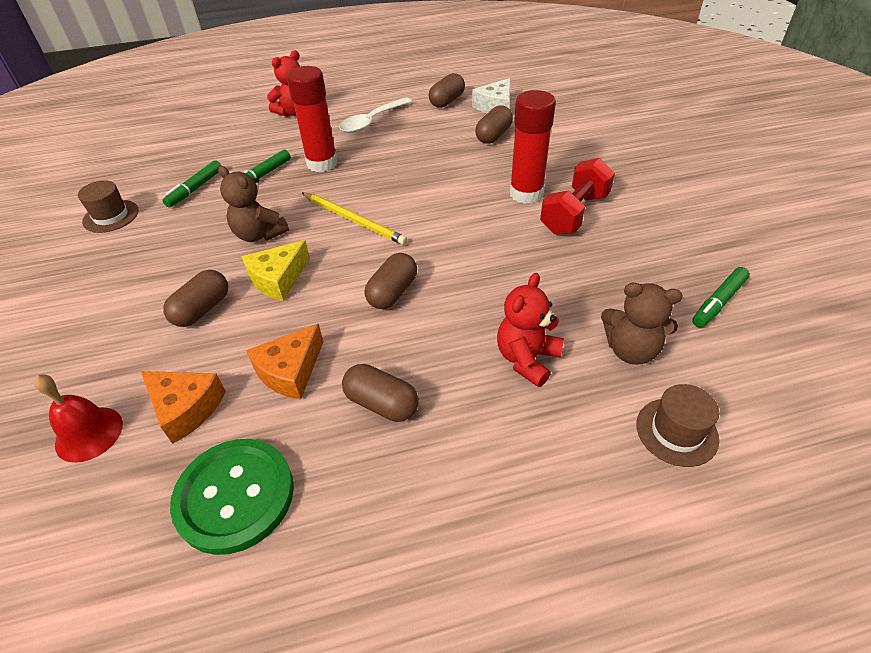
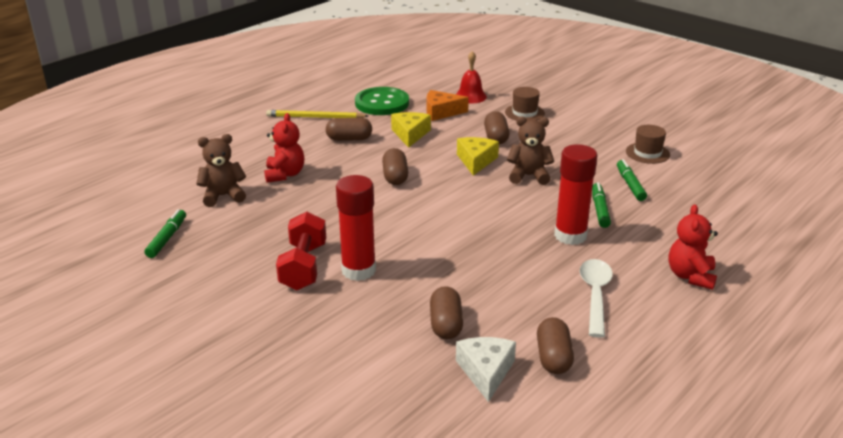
camera: 145 degrees right, 15 degrees down
orange cheese [246,323,323,400] -> yellow cheese [391,112,431,148]
yellow pencil [302,192,408,245] -> yellow pencil moved to [266,110,368,118]
brown hat [636,384,719,467] -> brown hat moved to [505,87,545,121]

